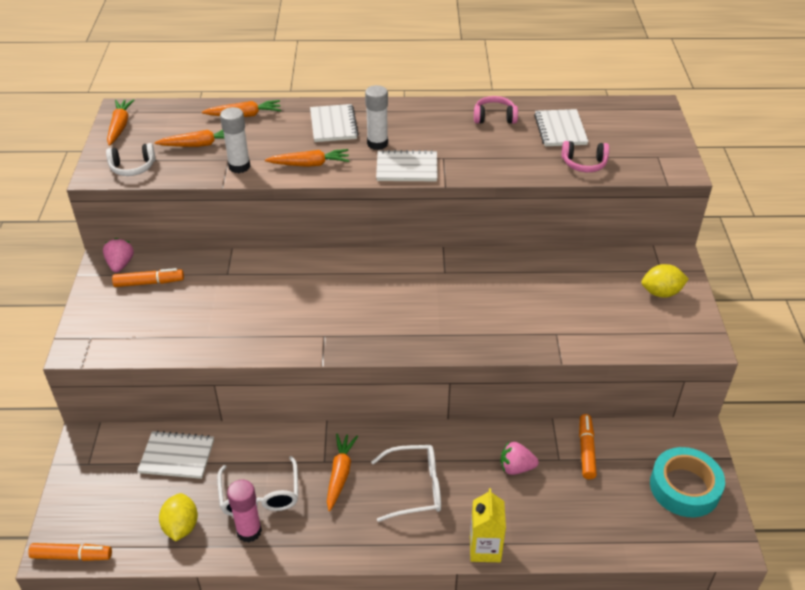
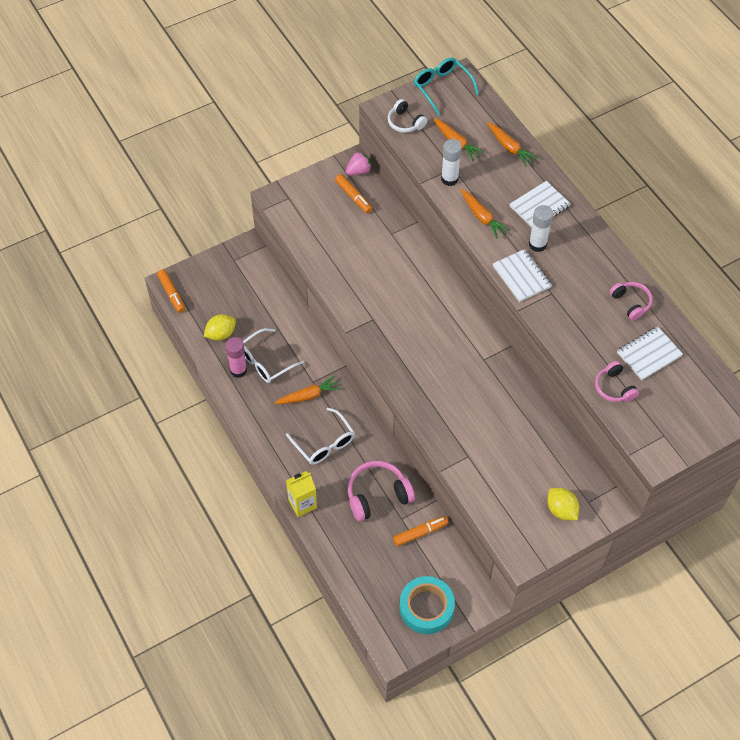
camera: 60 degrees right, 15 degrees up
orange carrot [107,99,135,146] -> turquoise glasses [414,58,479,115]
white notebook [137,431,214,479] -> none
pink strawberry [500,442,539,475] -> pink headphones [347,461,415,521]

